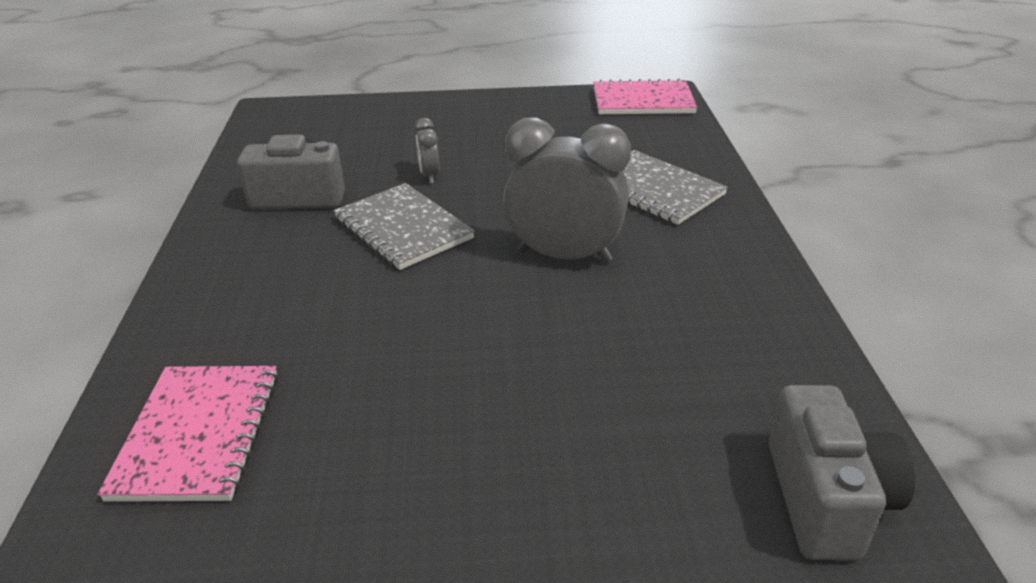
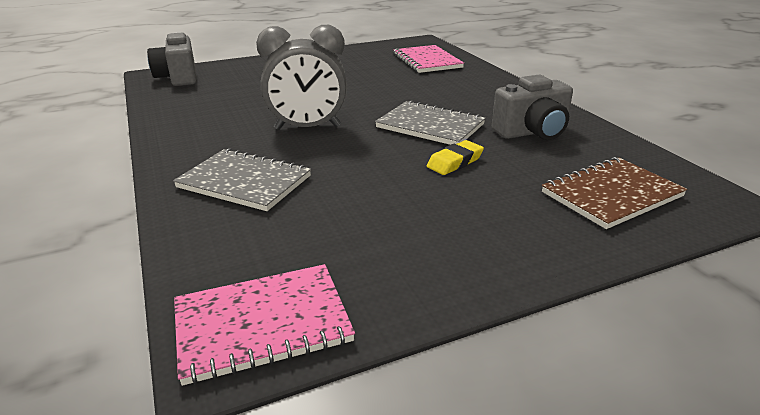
camera: 160 degrees right, 5 degrees down
grey clock [415,118,440,183] -> yellow eraser [427,140,484,175]
none -> brown notebook [542,157,687,229]

